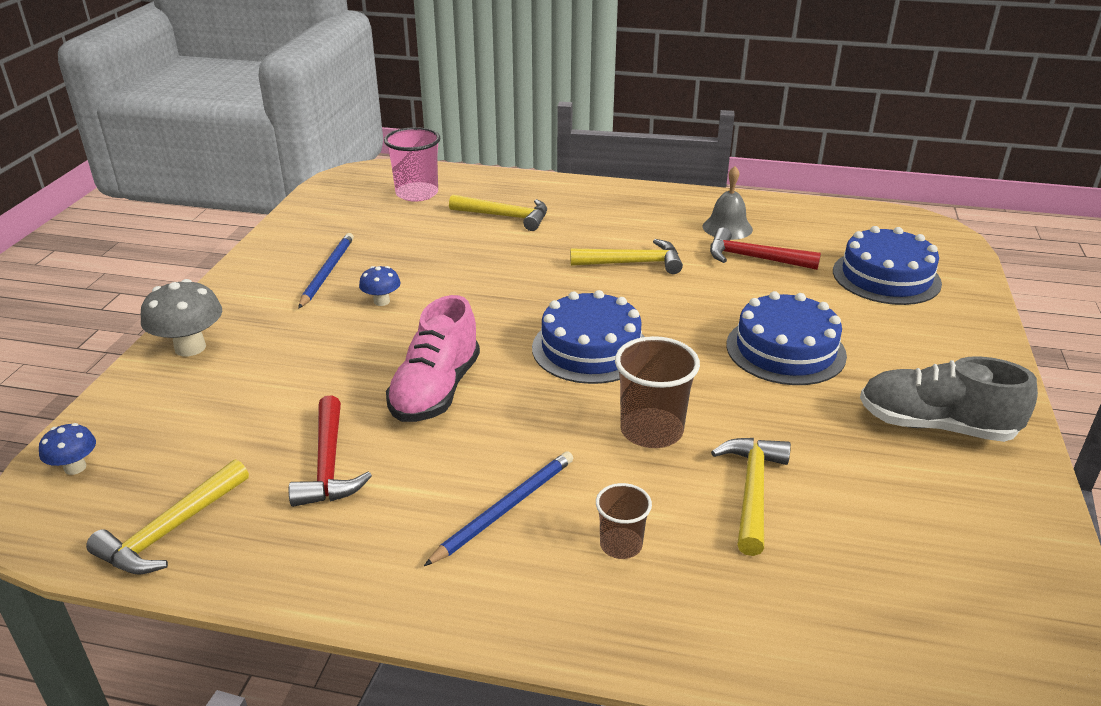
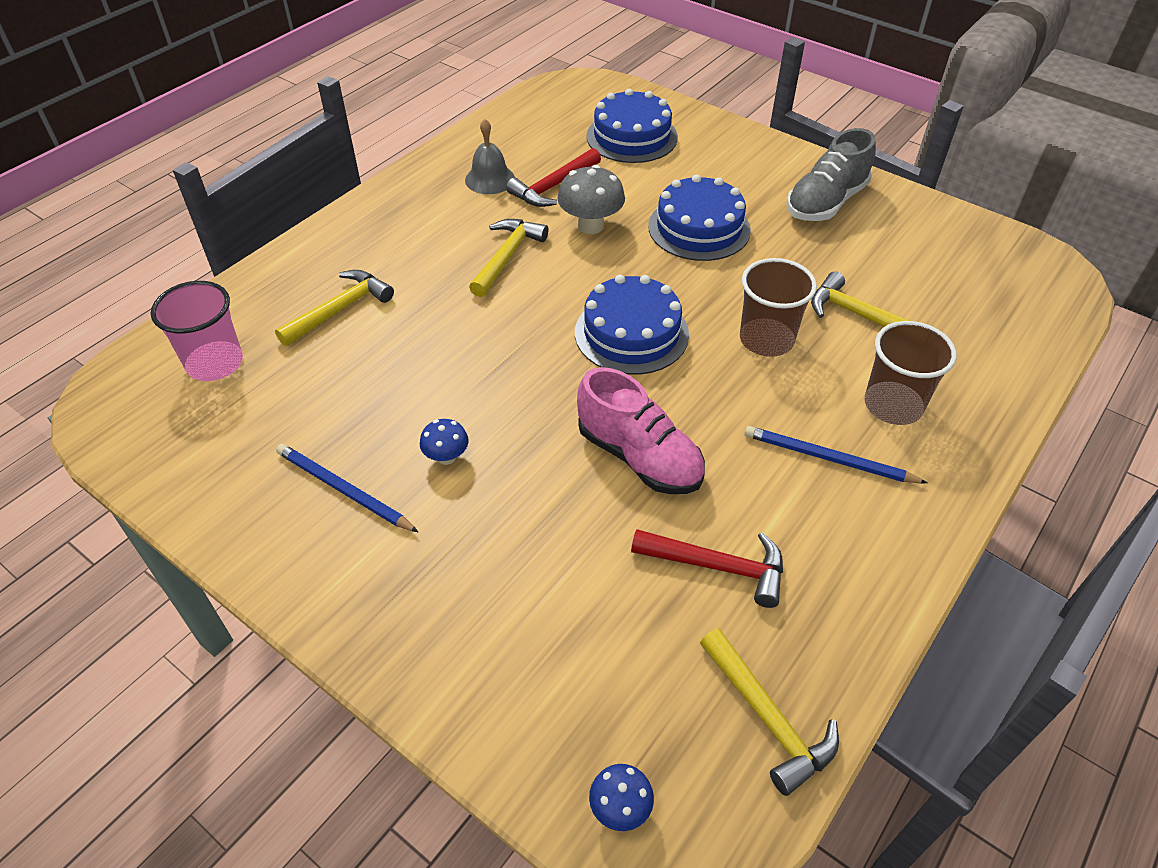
camera: 65 degrees left, 15 degrees up
grey mushroom [141,279,222,356] -> grey mushroom moved to [557,165,625,234]
blue pencil [424,451,573,566] -> blue pencil turned 45 degrees counterclockwise [745,426,927,483]
brown cup [596,483,652,559] -> brown cup [865,321,957,425], size x1.71

